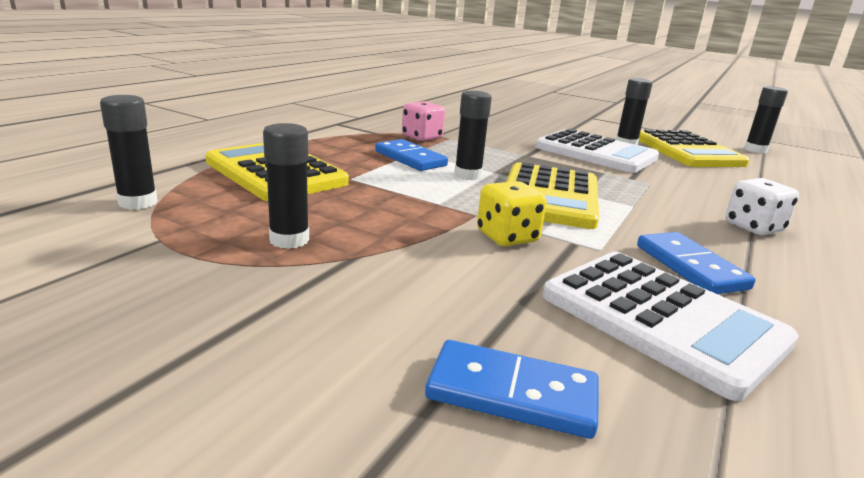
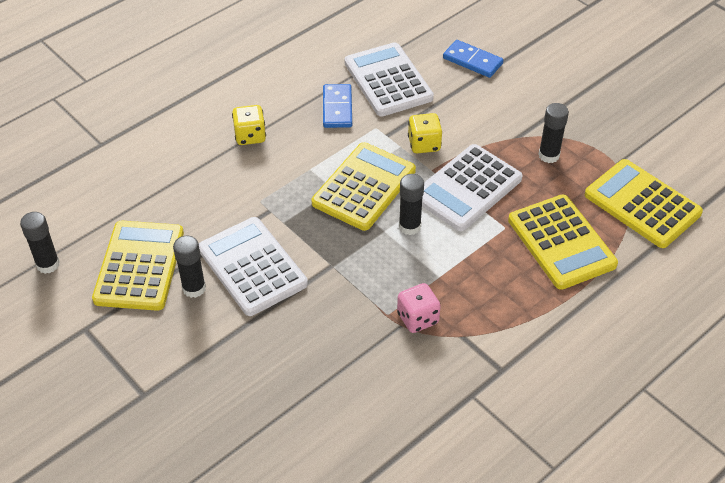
camera: 160 degrees left, 25 degrees up
black glue stick [100,95,158,210] -> yellow calculator [585,159,703,248]
blue domino [375,139,448,171] -> none
white dice [725,178,799,235] -> yellow dice [232,105,266,145]
none -> white calculator [422,144,522,231]

